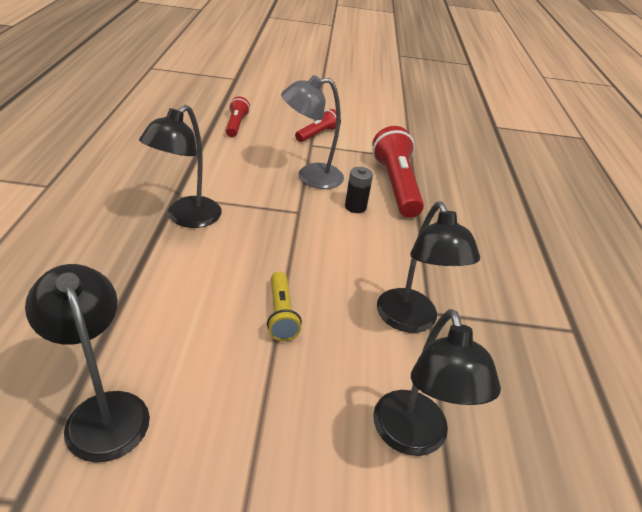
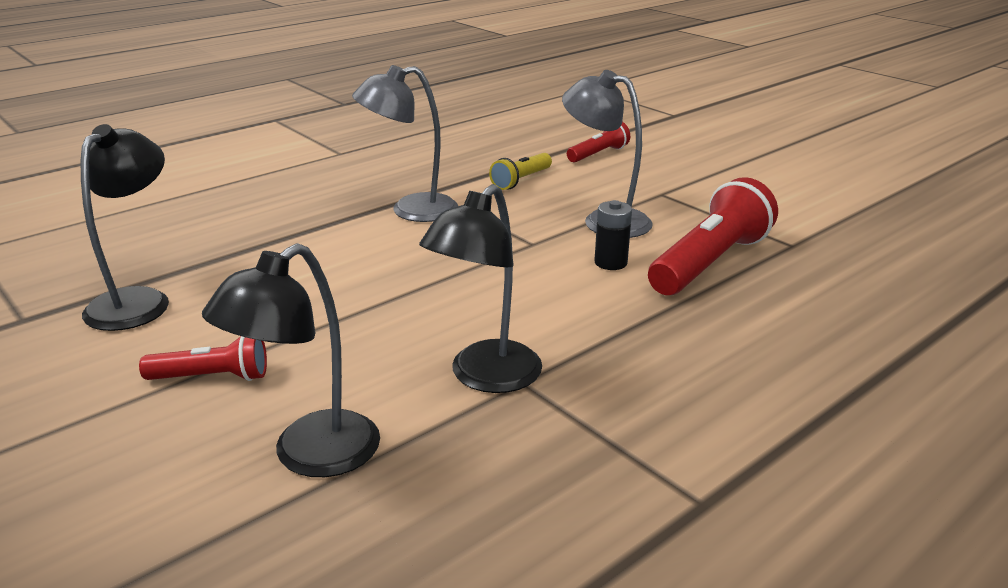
camera: 50 degrees right, 10 degrees down
black lamp [139,105,222,228] -> grey lamp [352,65,458,222]
yellow flashlight [267,271,302,341] -> yellow flashlight moved to [489,153,552,190]
red flashlight [295,109,341,142] -> red flashlight moved to [139,336,267,381]

